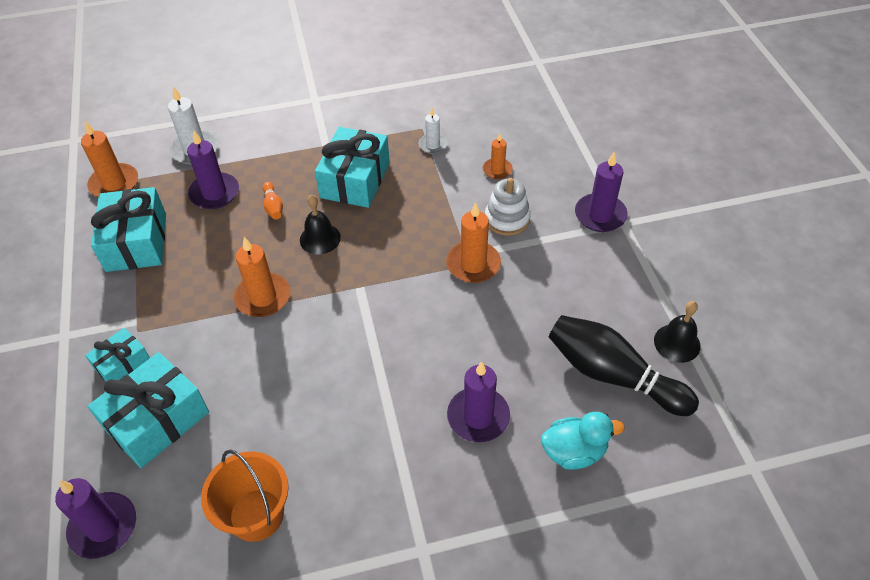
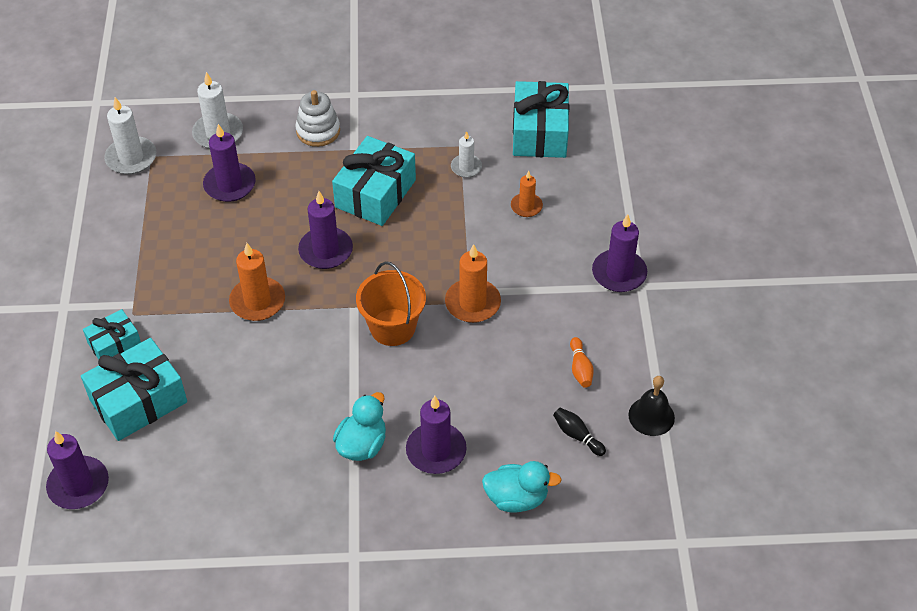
camera: 10 degrees right, 0 degrees up
orange candle [81,121,138,197] -> white candle [104,97,156,175]
turquoise gift [91,187,166,272] -> turquoise gift moved to [513,81,569,158]
orange bucket [201,449,289,542] -> orange bucket moved to [356,262,426,346]
orange bowling pin [263,182,283,219] -> orange bowling pin moved to [570,337,594,388]
black bell [300,195,341,254] -> purple candle [298,191,353,269]
white stacking toy [485,178,531,236] -> white stacking toy moved to [295,90,340,147]
black bowling pin [549,315,699,416] -> black bowling pin [553,408,606,456], size x0.42
none -> turquoise duck [333,392,386,461]

